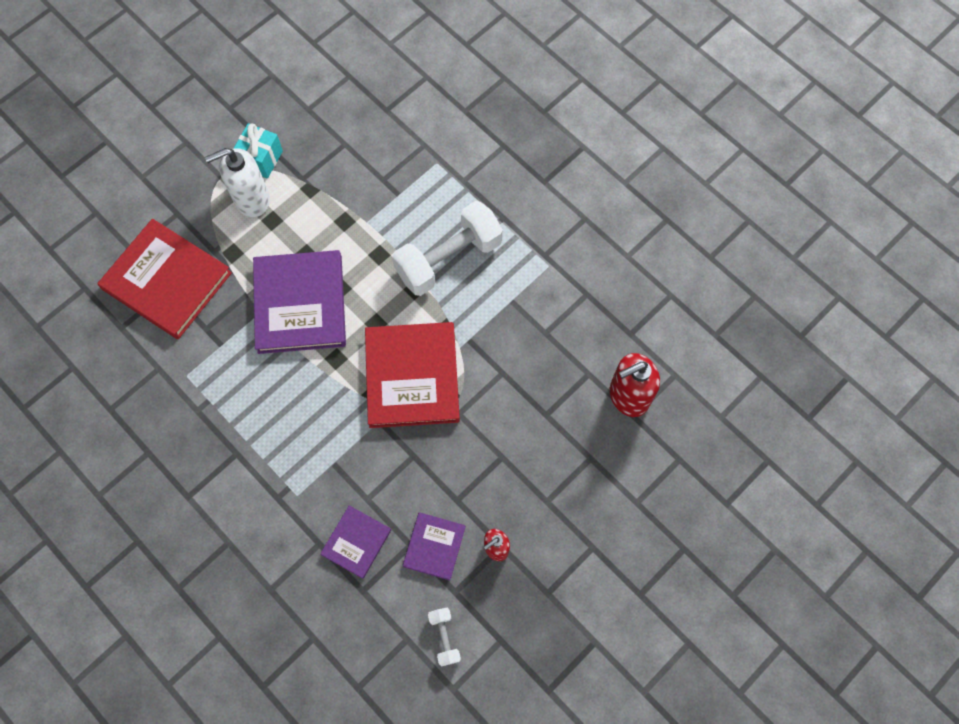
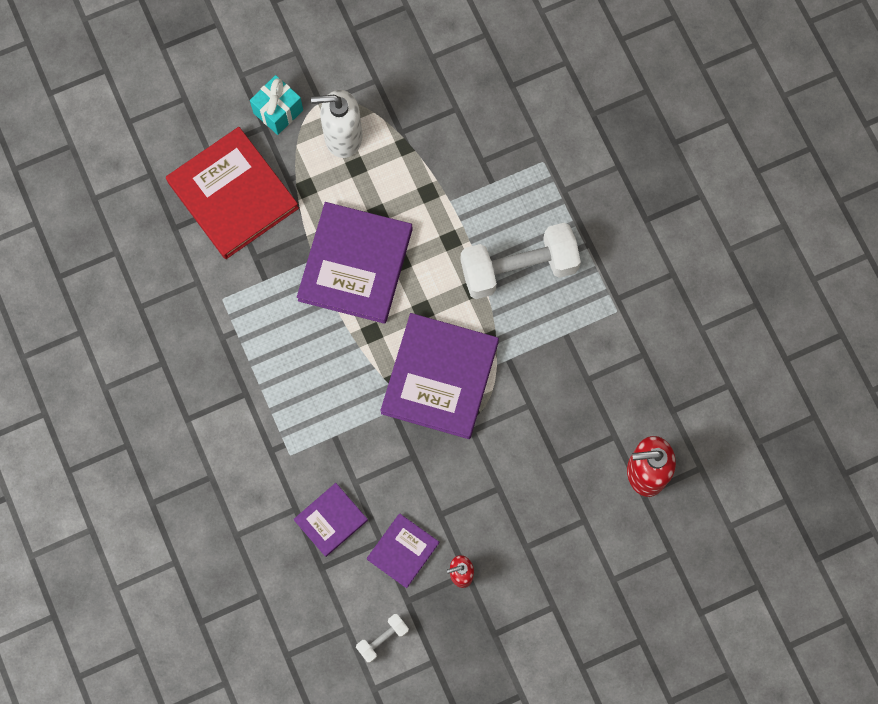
camera: 20 degrees right, 5 degrees up
turquoise gift [233,123,283,178] -> turquoise gift moved to [250,75,303,135]
red book [365,322,460,428] -> purple book [380,313,499,439]
white dumbbell [428,608,461,666] -> white dumbbell turned 45 degrees clockwise [356,614,409,663]

